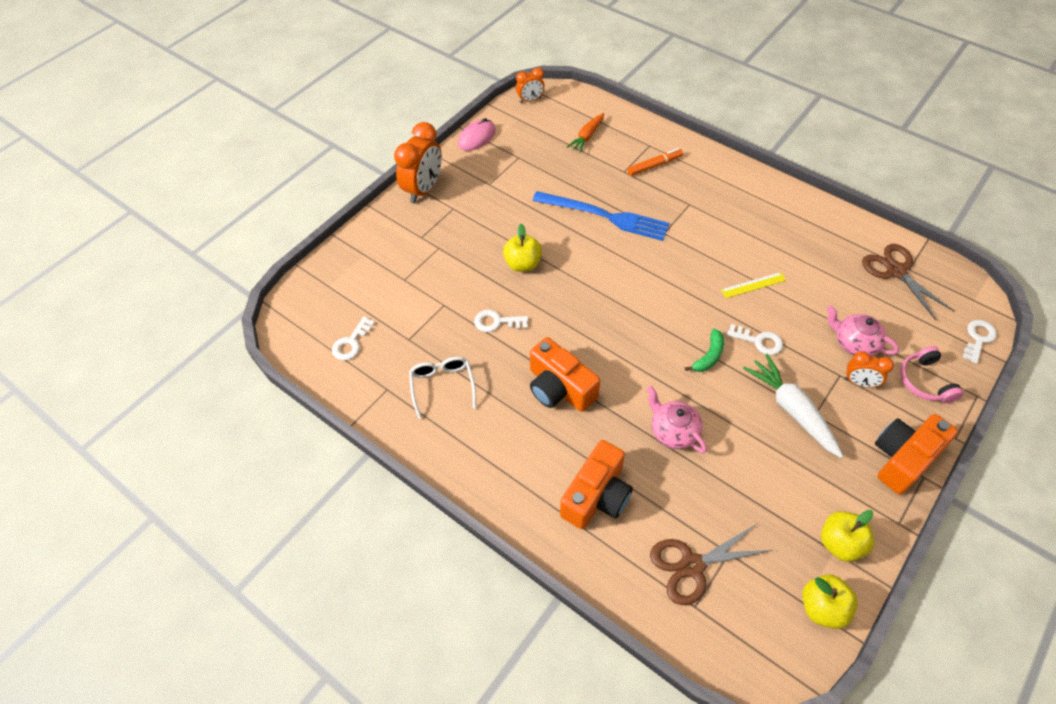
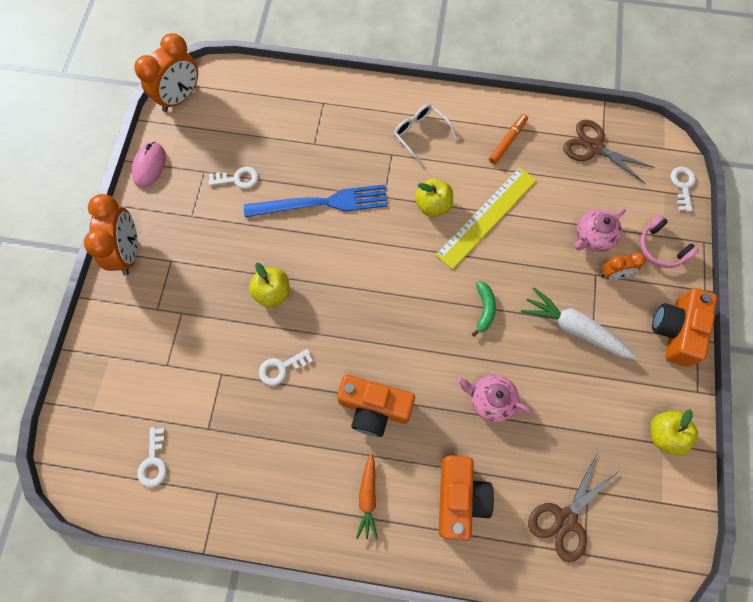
camera: 30 degrees left, 15 degrees up
white glasses [409,357,476,419] -> white glasses moved to [394,104,457,166]
orange clock [516,67,545,103] -> orange clock [134,33,198,112], size x1.81
orange carrot [567,113,604,153] -> orange carrot moved to [356,453,378,540]
orange marker [627,148,683,176] -> orange marker moved to [489,114,528,164]
yellow ruler [721,272,786,298] -> yellow ruler [435,167,537,270], size x2.05
white key [727,324,783,355] -> white key moved to [208,167,259,189]
yellow apple [802,574,858,629] -> yellow apple moved to [415,179,453,217]
pink teapot [827,305,899,356] -> pink teapot turned 45 degrees counterclockwise [575,209,626,252]

